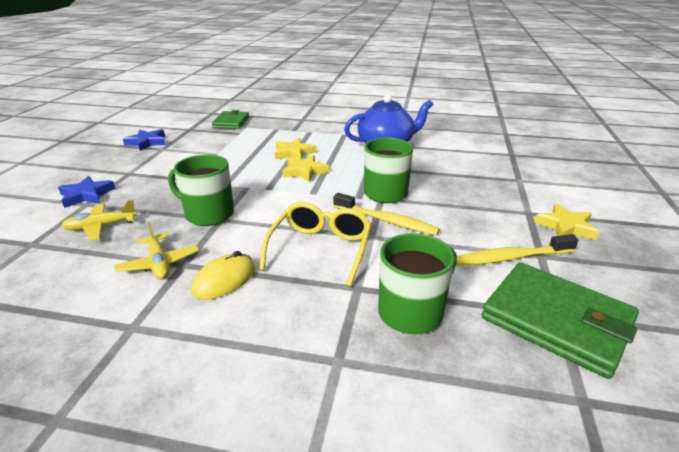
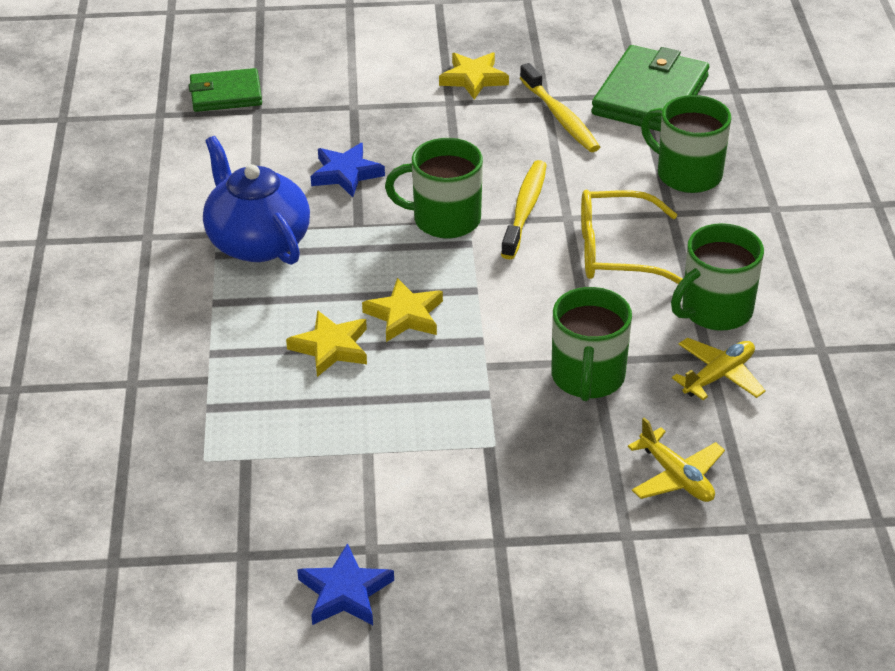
camera: 105 degrees left, 10 degrees up
blue star [58,176,116,208] -> blue star moved to [311,143,385,197]
yellow mouse [191,251,255,300] -> green mug [671,223,764,331]
green wallet [212,110,249,129] -> green wallet moved to [189,68,262,112]

